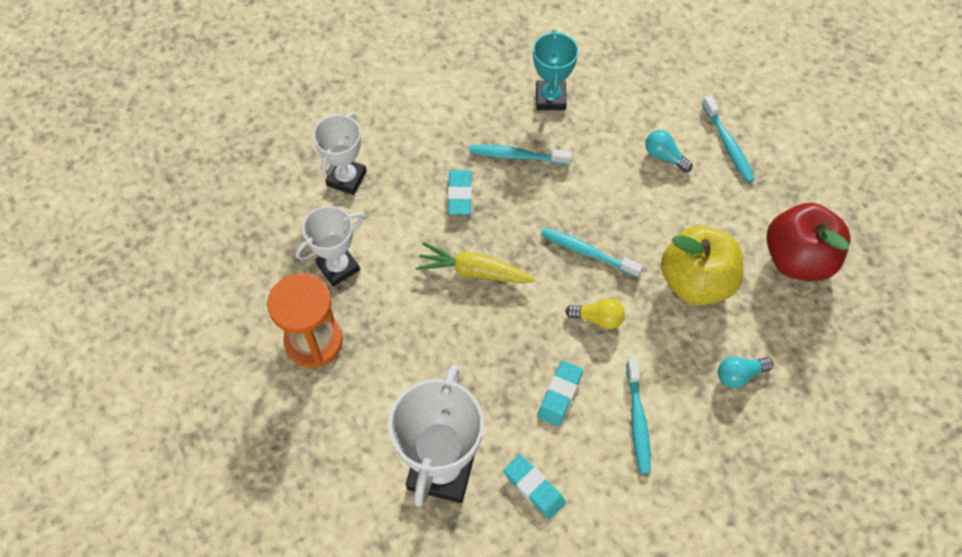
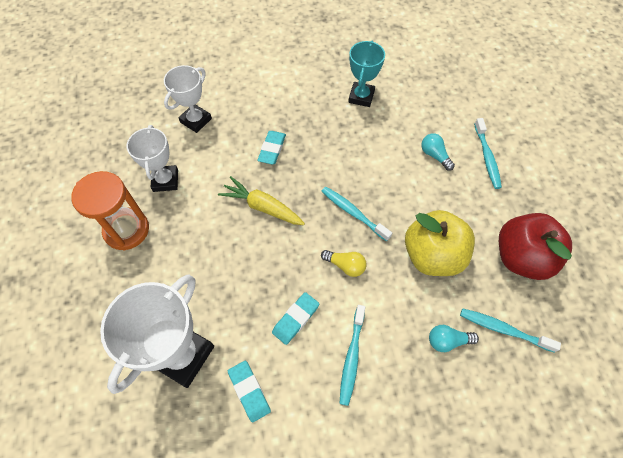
camera: 15 degrees right, 0 degrees up
white trophy [295,206,364,287] -> white trophy turned 75 degrees counterclockwise [126,125,178,192]
turquoise toothbrush [469,145,572,165] -> turquoise toothbrush moved to [460,308,561,353]

